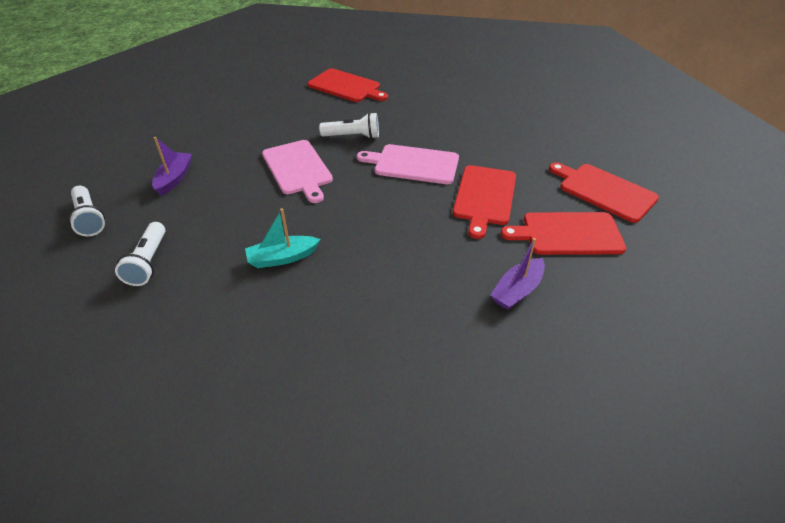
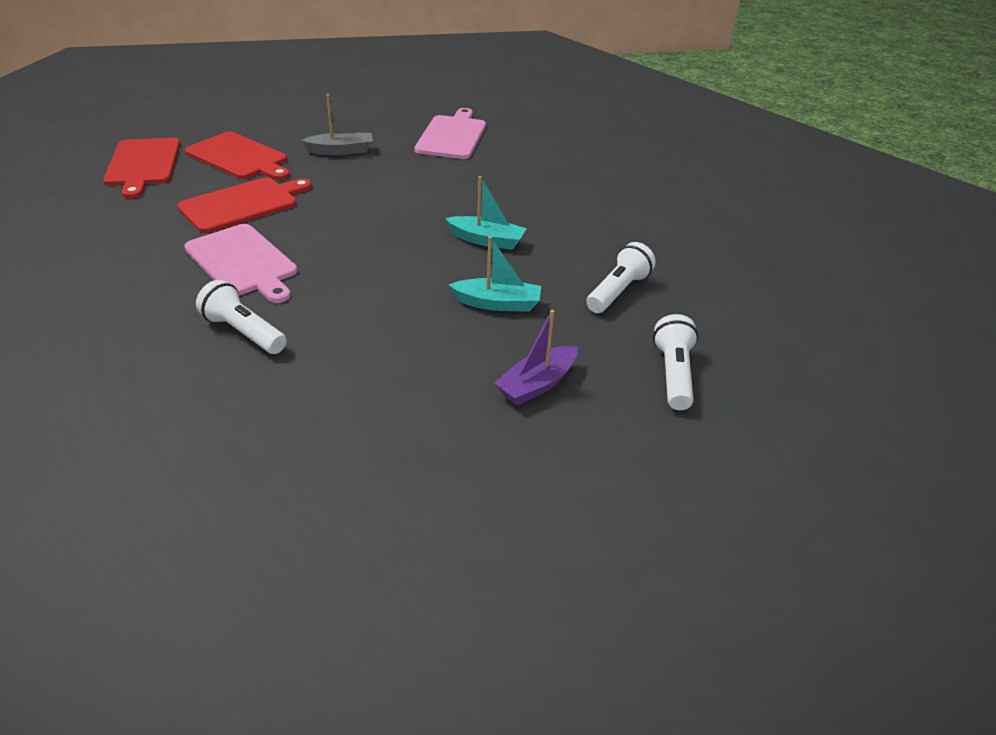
camera: 145 degrees left, 5 degrees down
pink cutting board [262,140,333,203] -> pink cutting board moved to [414,108,486,159]
red cutting board [308,68,388,102] -> none
purple boat [490,238,545,310] -> grey boat [301,94,373,155]
none -> turquoise boat [449,236,541,312]

